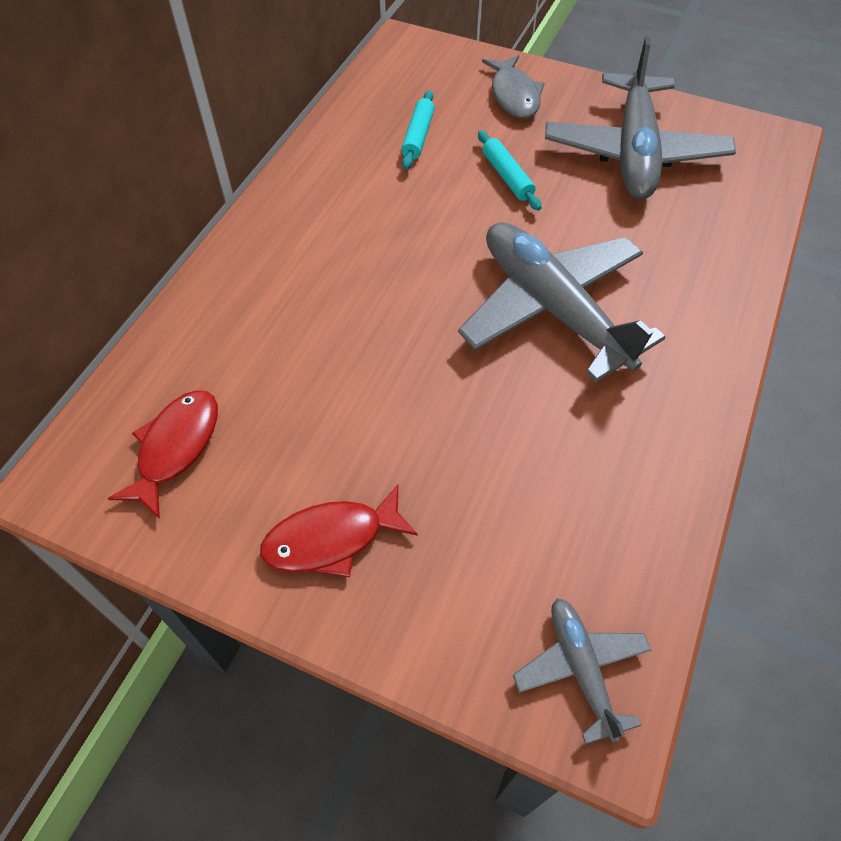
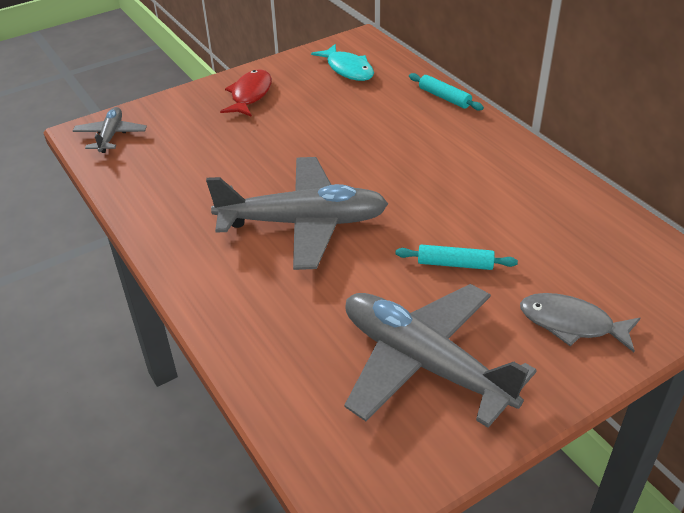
camera: 125 degrees right, 15 degrees down
red fish [107,390,218,519] -> turquoise fish [311,44,374,81]
turquoise rolling pin [401,90,435,169] -> turquoise rolling pin moved to [409,73,484,111]
grey plane [513,598,651,744] -> grey plane turned 105 degrees counterclockwise [73,107,147,153]

